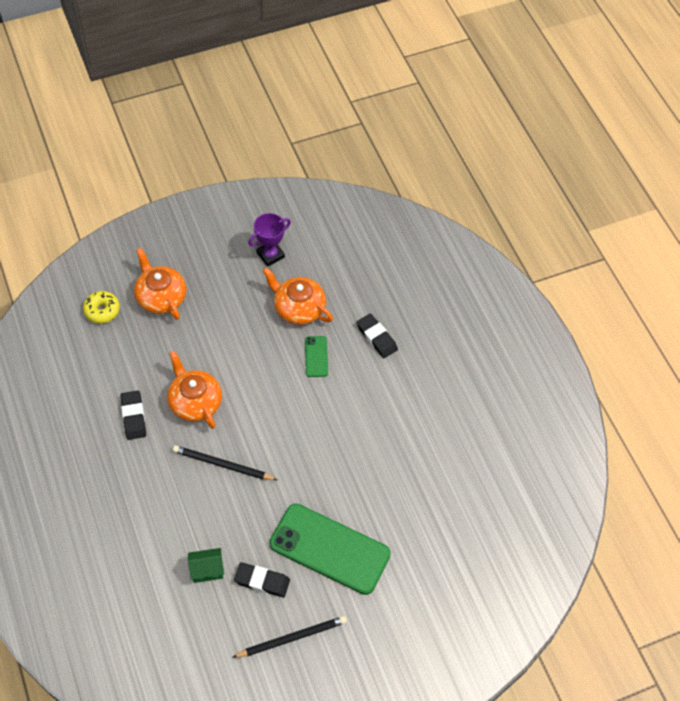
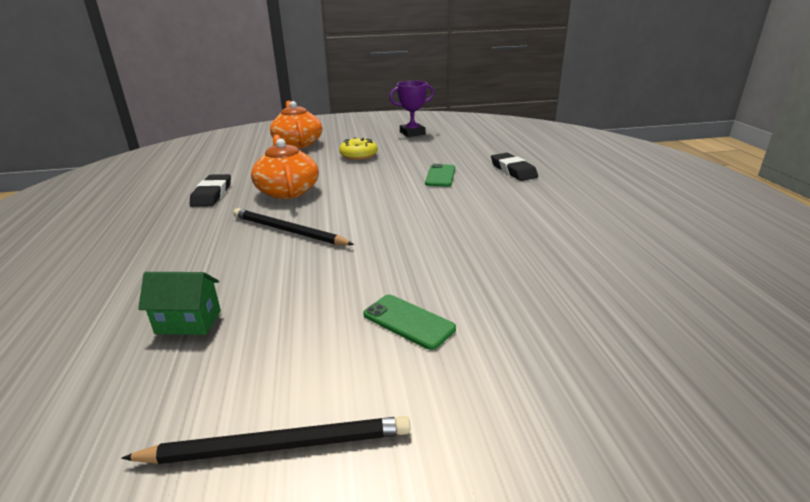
camera: 15 degrees right, 30 degrees down
yellow donut [83,291,120,323] -> yellow donut moved to [339,137,378,160]
black eraser [234,562,290,598] -> none
orange teapot [262,268,333,325] -> none
green phone [270,503,391,595] -> green phone [363,295,456,350], size x0.44

